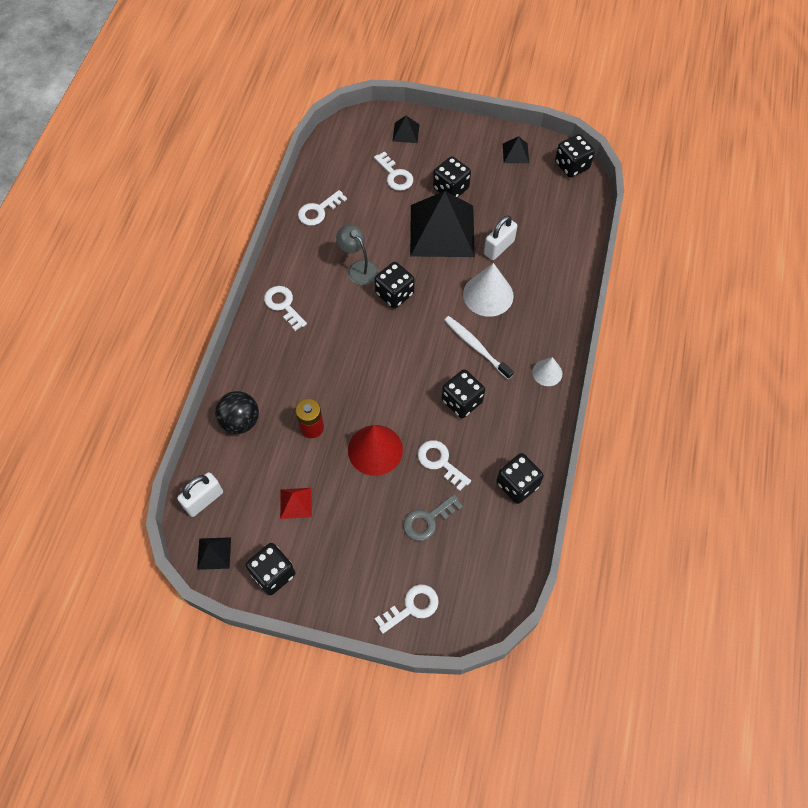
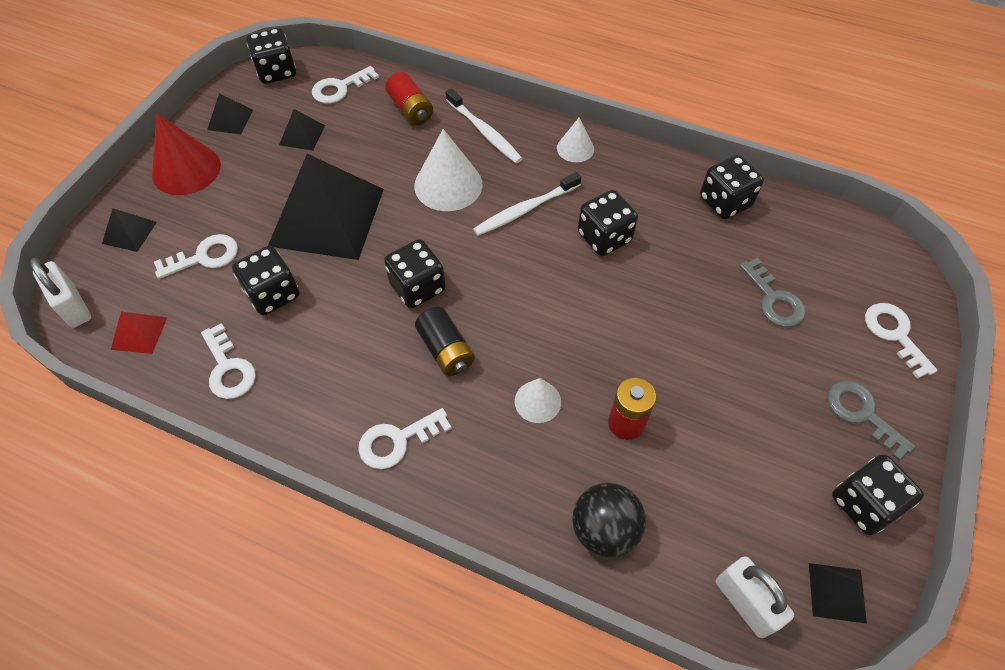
camera: 80 degrees left, 5 degrees down
red pyramid [280,488,312,519] -> red pyramid moved to [111,311,167,354]
grey lamp [336,225,378,285] -> none
red cone [348,425,403,476] -> red cone moved to [152,113,221,195]
white key [417,440,471,491] -> white key moved to [312,66,379,104]
black dice [433,156,471,197] -> black dice moved to [232,246,299,315]
white padlock [484,215,517,260] -> white padlock moved to [30,258,91,328]
none -> black pyramid [279,109,325,151]
none -> red battery [385,72,433,125]
none -> black battery [415,307,475,376]
none -> white toothbrush [445,88,523,163]
none -> white cone [515,378,561,423]
none -> grey key [827,381,915,461]

